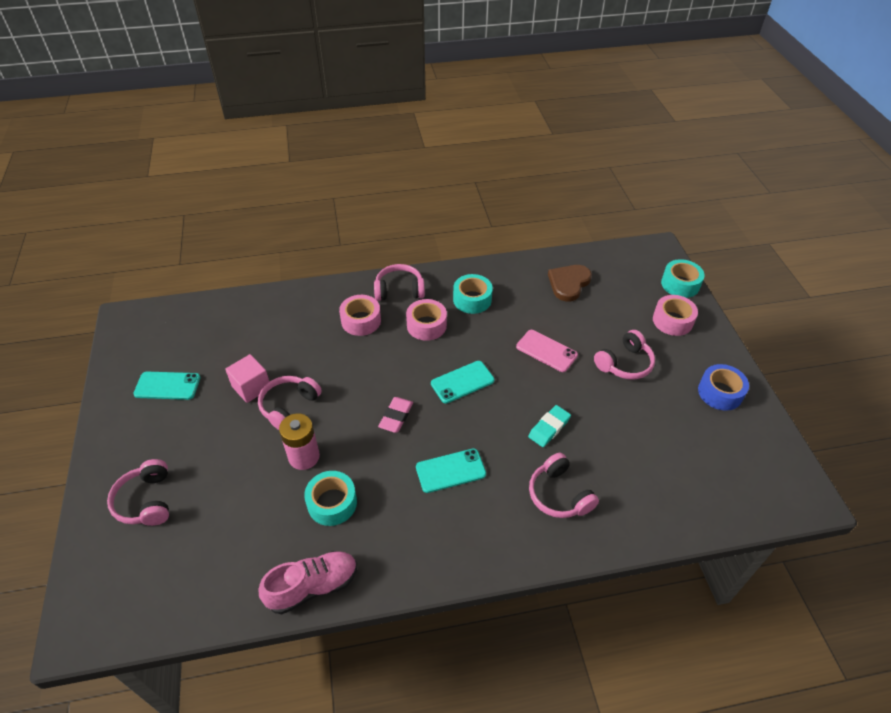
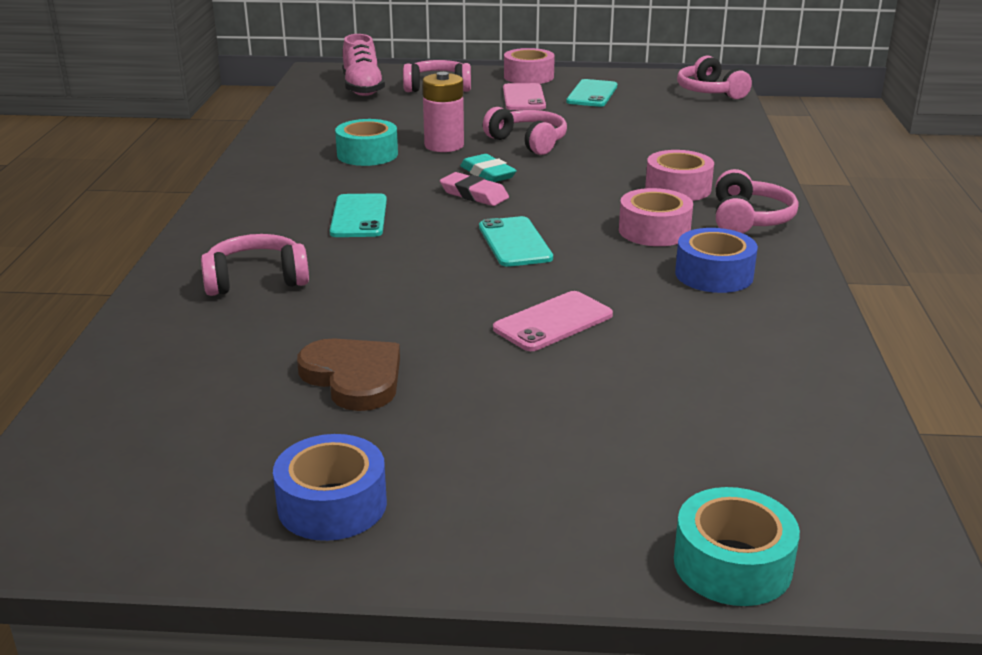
camera: 105 degrees right, 20 degrees down
pink cube [225,354,269,403] -> none
pink shoe [258,551,357,614] -> pink shoe moved to [343,34,385,96]
turquoise tape [453,274,493,314] -> blue tape [675,228,758,293]
turquoise eraser [528,405,571,447] -> turquoise eraser moved to [460,154,517,182]
brown heart [548,265,592,302] -> brown heart moved to [297,339,400,411]
pink headphones [594,330,655,380] -> pink headphones moved to [677,56,752,99]
pink tape [653,295,698,336] -> pink tape moved to [504,48,555,84]
none -> pink phone [503,83,546,110]

